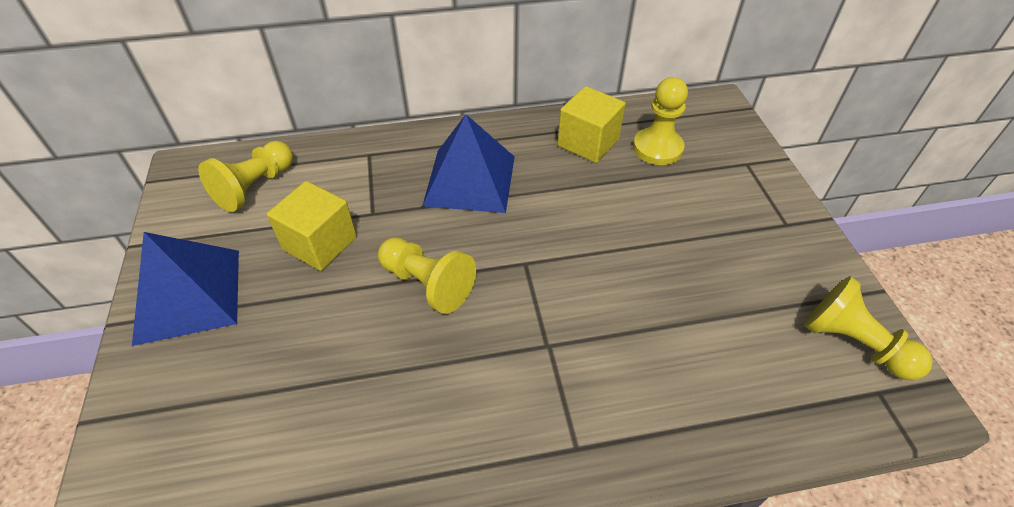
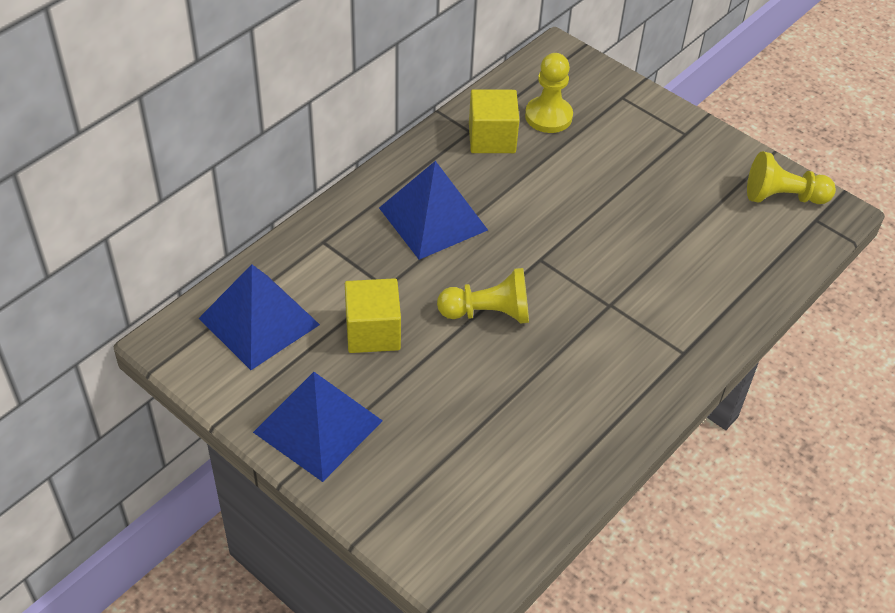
camera: 40 degrees left, 0 degrees up
yellow pawn [198,141,293,212] -> blue pyramid [199,264,320,370]

